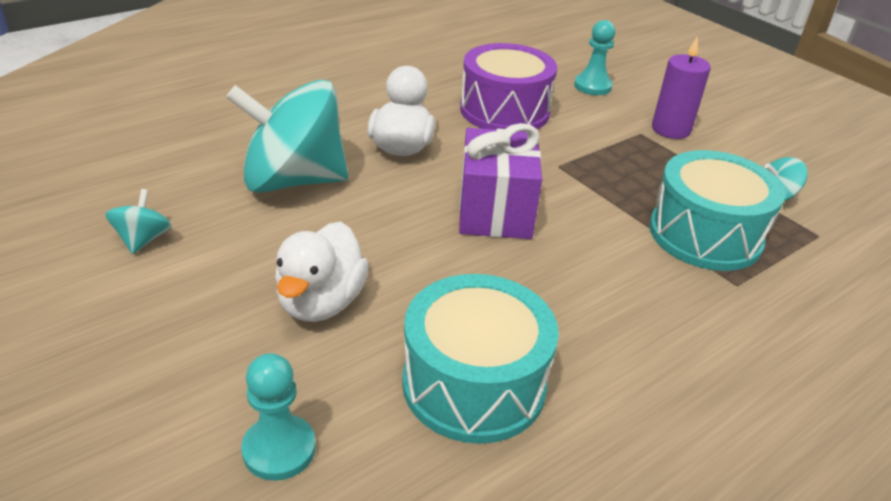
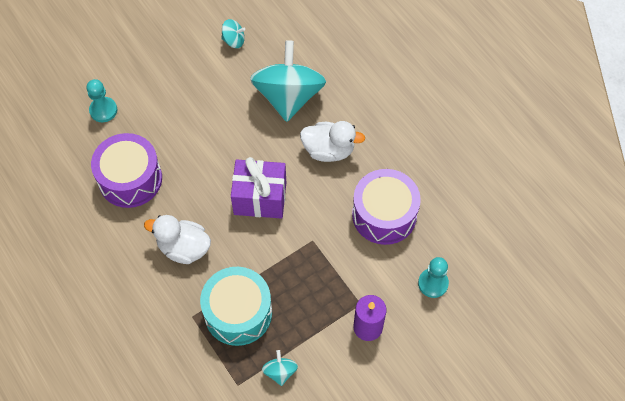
camera: 95 degrees right, 25 degrees up
white duck [275,222,369,322] -> white duck moved to [144,215,211,264]
turquoise drum [402,274,559,444] -> purple drum [91,133,162,208]

